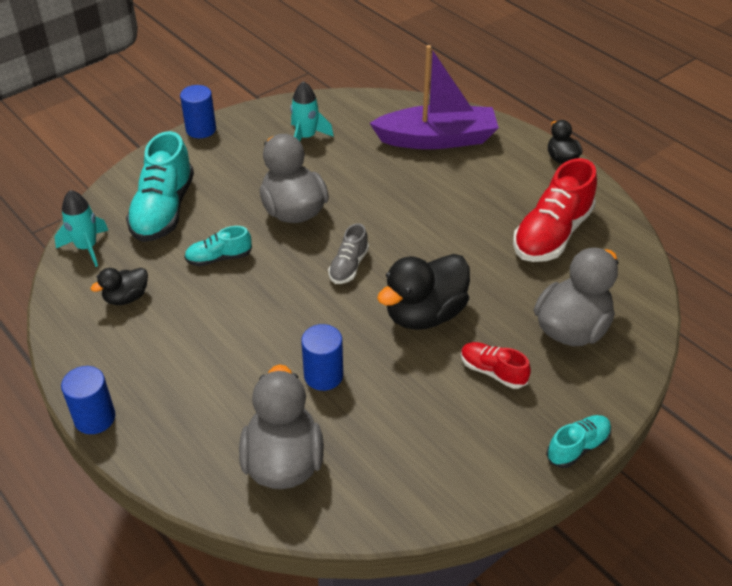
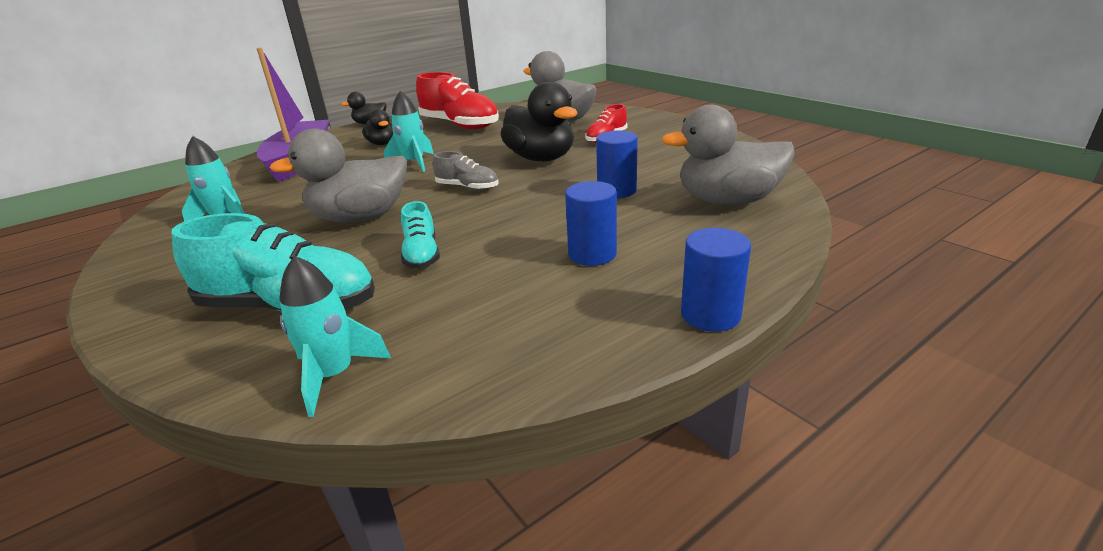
camera: 85 degrees left, 15 degrees down
black duck [91,267,148,305] -> black duck moved to [362,109,393,145]
blue cylinder [180,85,216,138] -> blue cylinder moved to [565,181,617,266]
turquoise shoe [546,415,611,468] -> none
none -> turquoise rocket [384,91,434,172]

